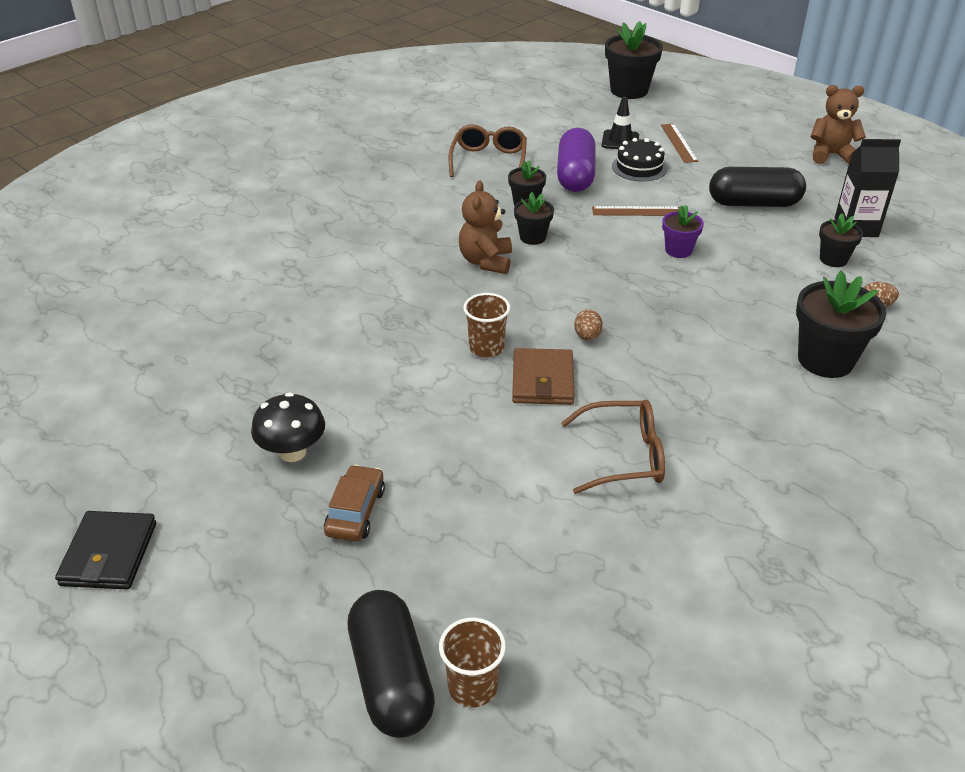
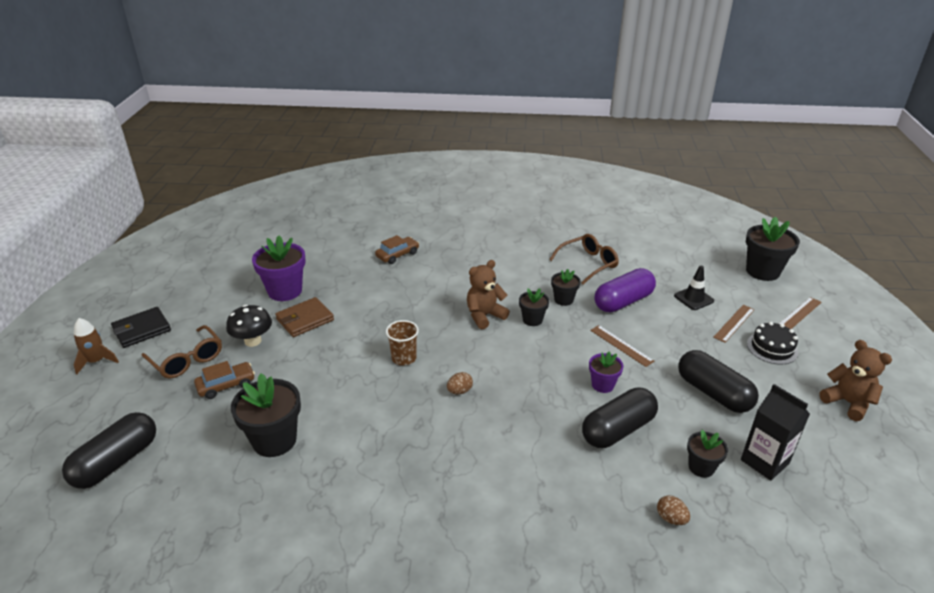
camera: 50 degrees right, 5 degrees down
brown cup [439,618,506,708] -> none
brown wallet [512,348,575,405] -> brown wallet moved to [275,297,334,337]
brown glasses [561,400,665,494] -> brown glasses moved to [142,325,222,378]
black cake [612,138,667,181] -> black cake moved to [747,322,798,365]
black flower pot [796,271,887,378] -> black flower pot moved to [231,373,301,457]
none -> brown rocket [74,318,119,374]
none -> purple flower pot [252,235,306,301]
none -> brown car [375,235,419,264]
none -> black capsule [582,387,658,448]
none -> brown ruler [779,297,821,329]

